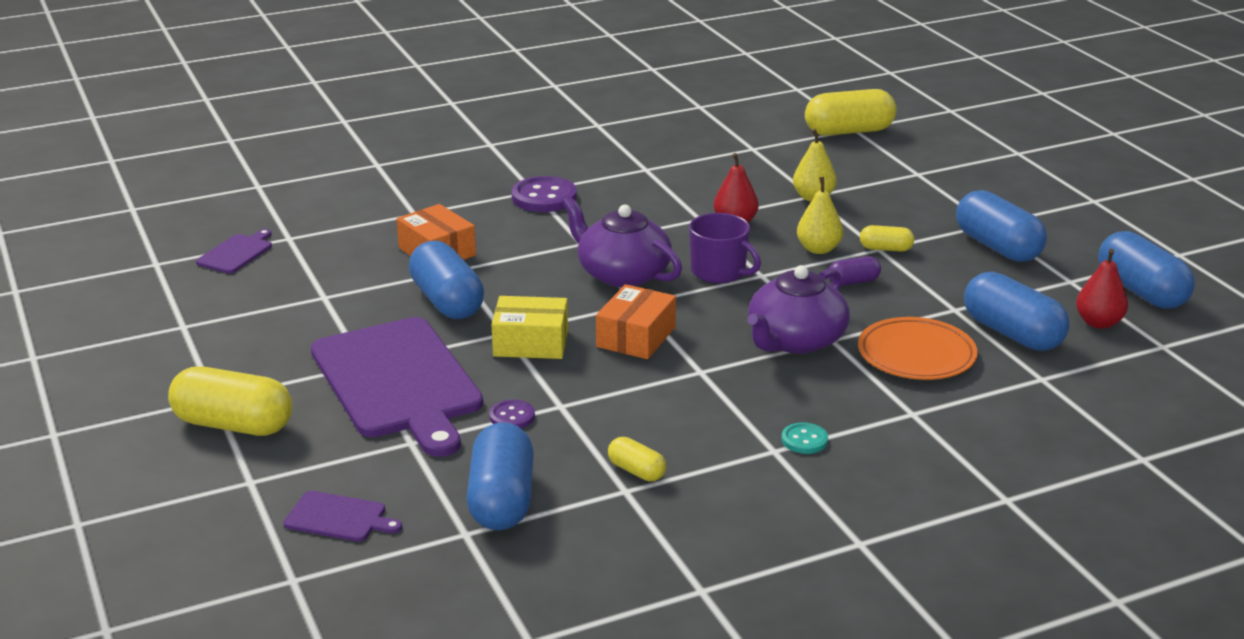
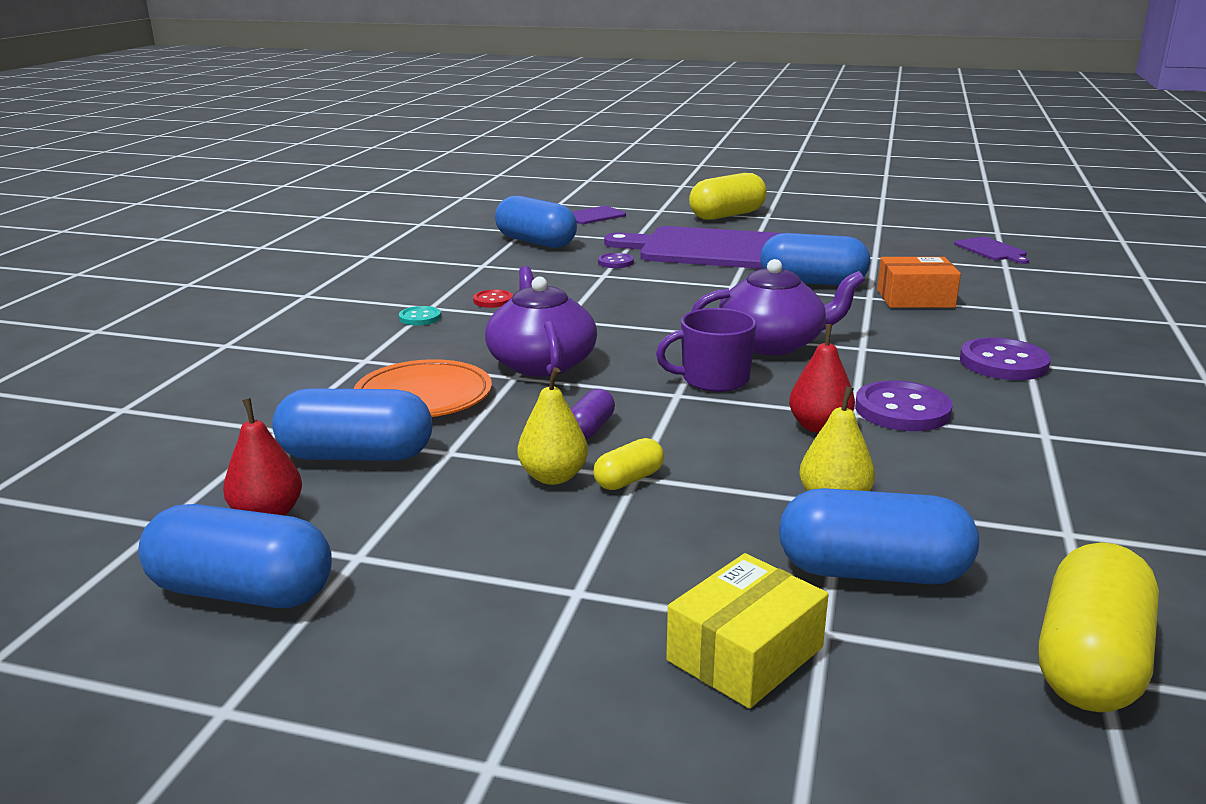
camera: 130 degrees right, 5 degrees down
yellow box [492,296,568,359] -> yellow box moved to [666,553,829,709]
orange box [596,284,676,359] -> none
yellow capsule [608,437,666,481] -> none
yellow pear [797,177,843,254] -> yellow pear moved to [518,367,588,485]
blue capsule [956,190,1047,262] -> blue capsule moved to [779,488,979,584]
none -> red button [473,289,513,308]
none -> purple button [855,381,953,431]

